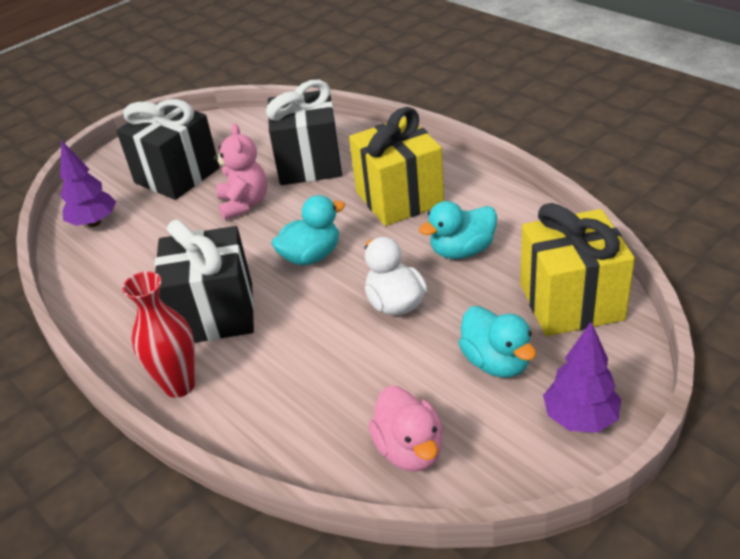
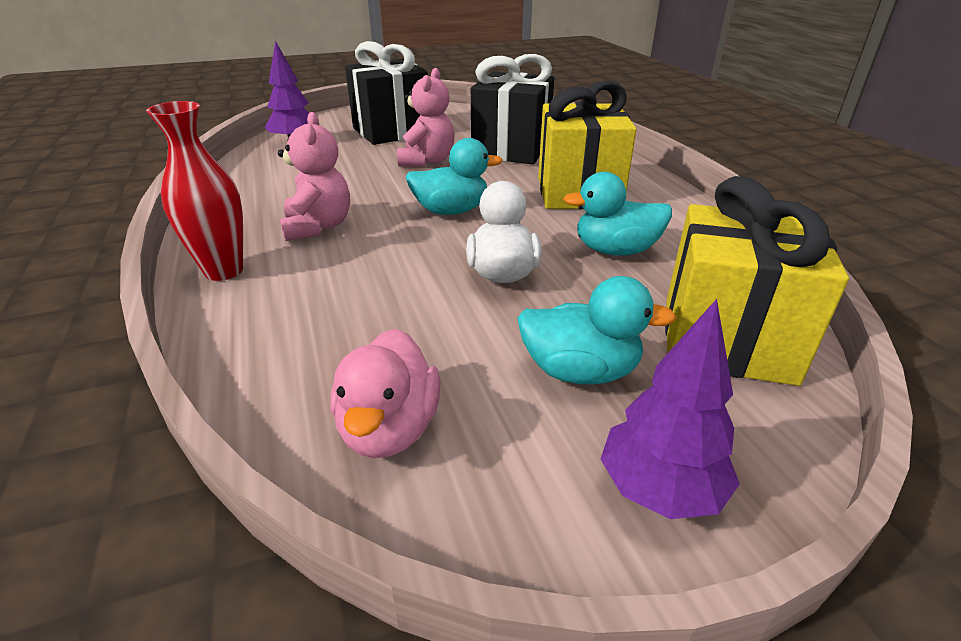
camera: 20 degrees right, 5 degrees down
black gift [154,219,254,343] -> pink teddy bear [278,112,350,241]
turquoise duck [459,306,536,377] -> turquoise duck turned 75 degrees counterclockwise [517,276,676,385]

